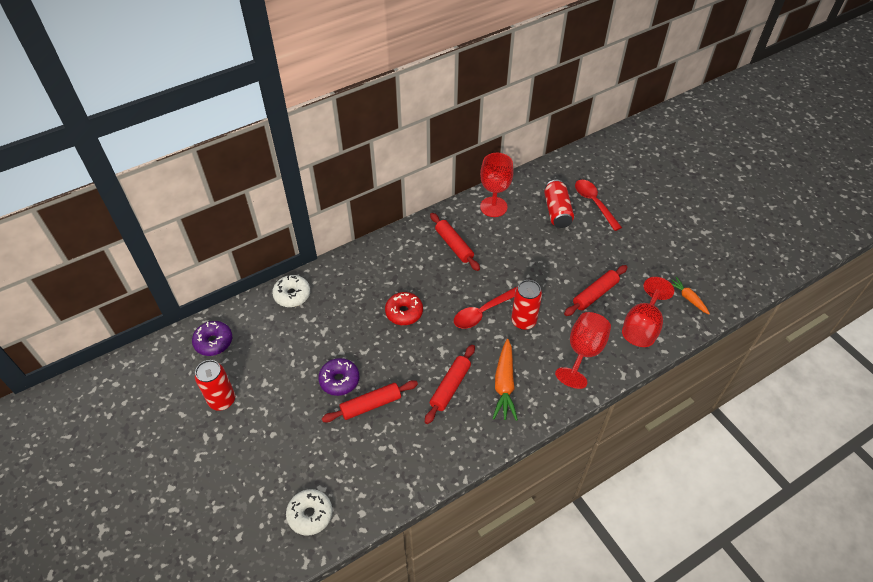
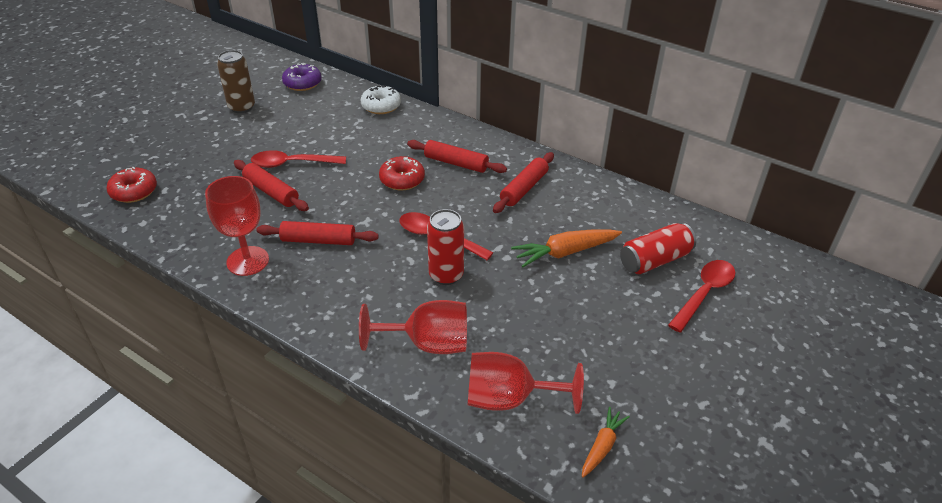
camera: 65 degrees right, 10 degrees down
red can [195,360,235,411] -> brown can [217,50,255,113]
white donut [286,489,333,536] -> red donut [106,167,157,203]
purple donut [318,358,359,396] -> red spoon [251,150,346,168]
red goblet [480,153,514,217] -> red goblet moved to [205,176,269,276]
orange carrot [492,339,518,421] -> orange carrot moved to [511,229,622,267]
red rolling pin [564,265,628,316] -> red rolling pin moved to [407,140,507,173]

